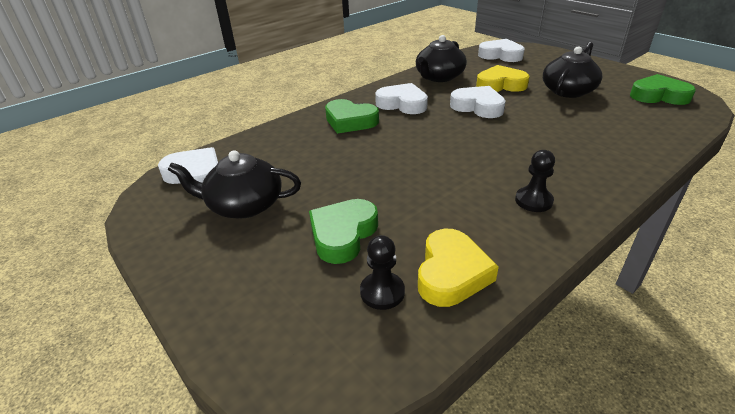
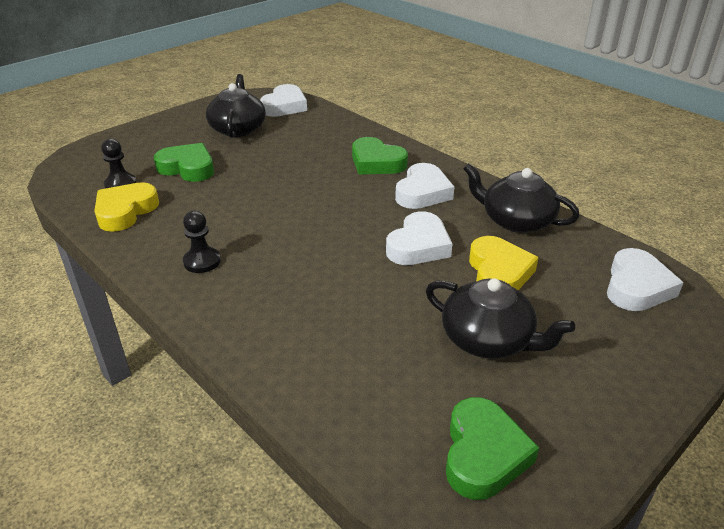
camera: 85 degrees right, 0 degrees up
green heart [325,99,379,134] -> green heart turned 75 degrees counterclockwise [352,137,408,174]
yellow heart [418,229,499,307] -> yellow heart turned 105 degrees clockwise [95,182,159,232]

